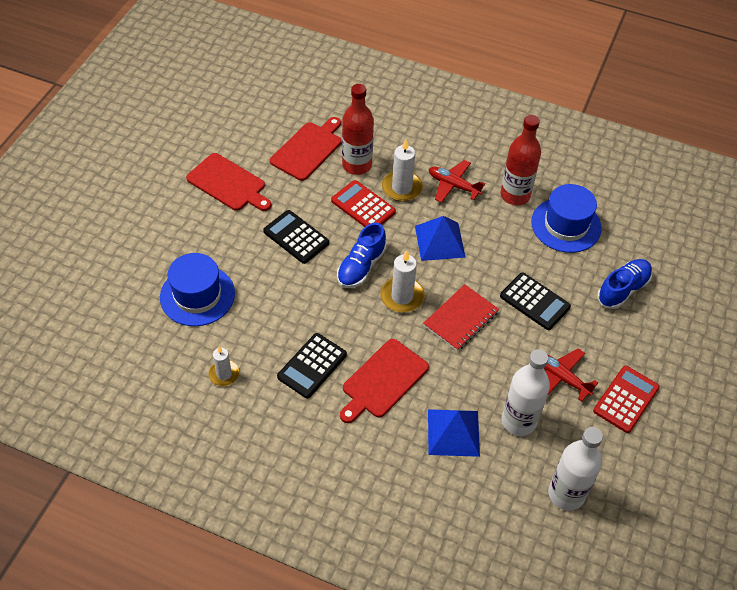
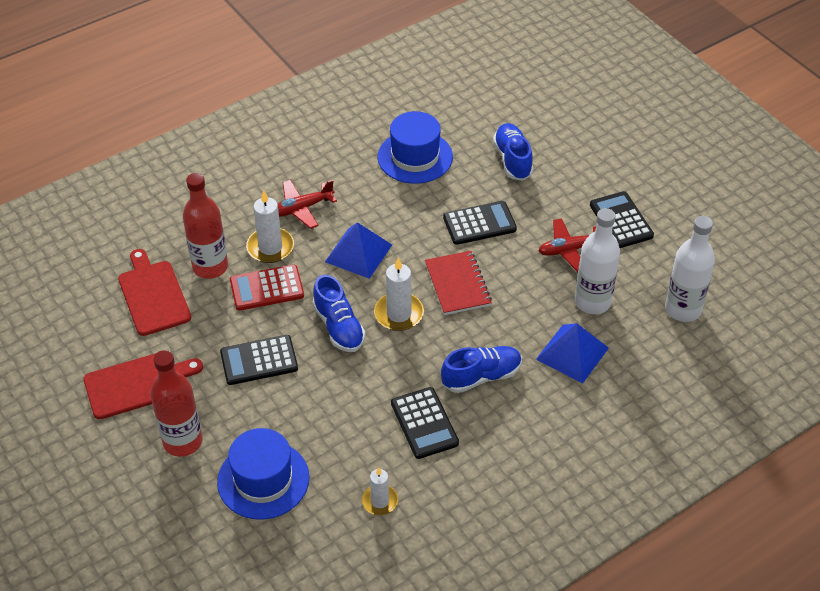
camera: 55 degrees left, 5 degrees down
red cutting board [340,339,429,423] -> blue shoe [441,346,522,393]
red bottle [500,115,541,205] -> red bottle moved to [150,350,203,457]
red calculator [593,366,660,433] -> black calculator [590,191,654,248]

